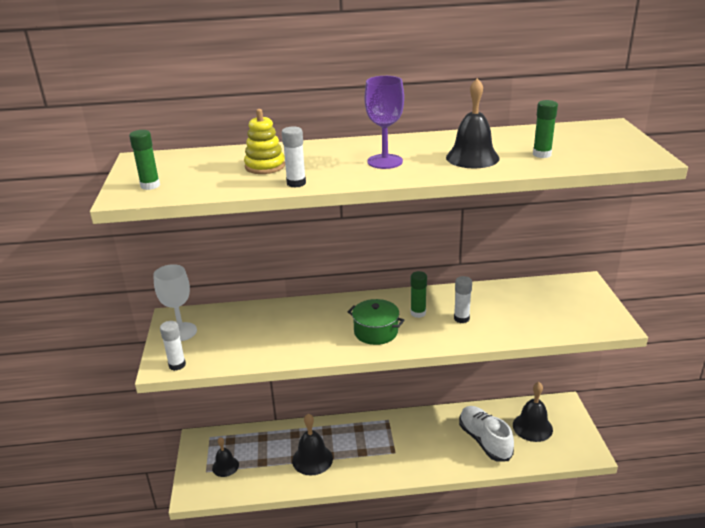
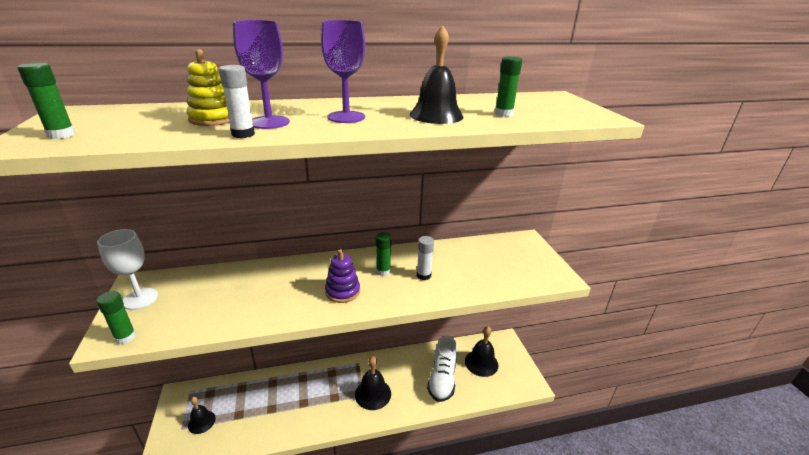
camera: 10 degrees left, 0 degrees up
white glue stick [160,321,186,371] -> green glue stick [97,291,136,344]
black bell [292,414,333,476] -> black bell moved to [355,356,391,410]
green pot [348,299,404,345] -> purple stacking toy [325,249,360,303]
white shoe [459,406,514,462] -> white shoe turned 135 degrees counterclockwise [427,335,457,402]
none -> purple goblet [233,20,290,129]

